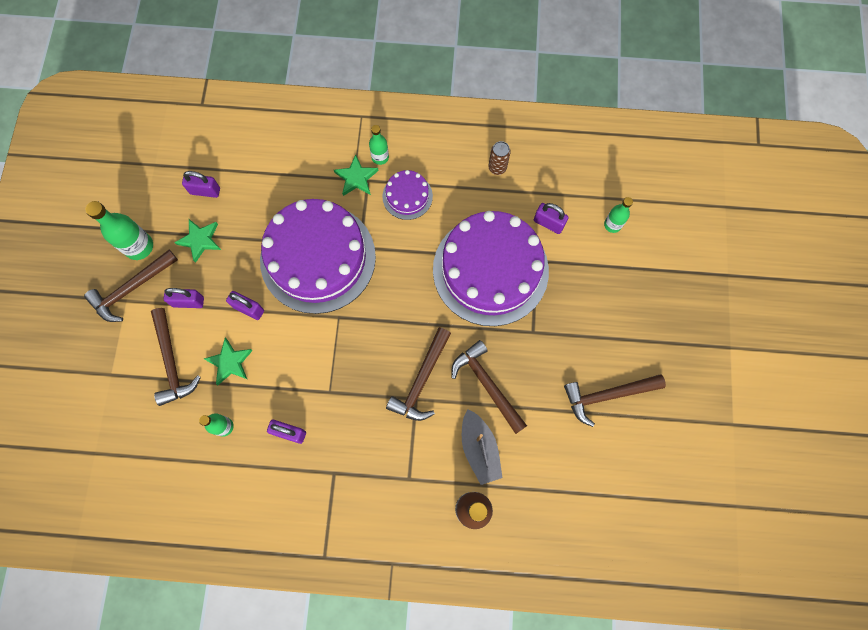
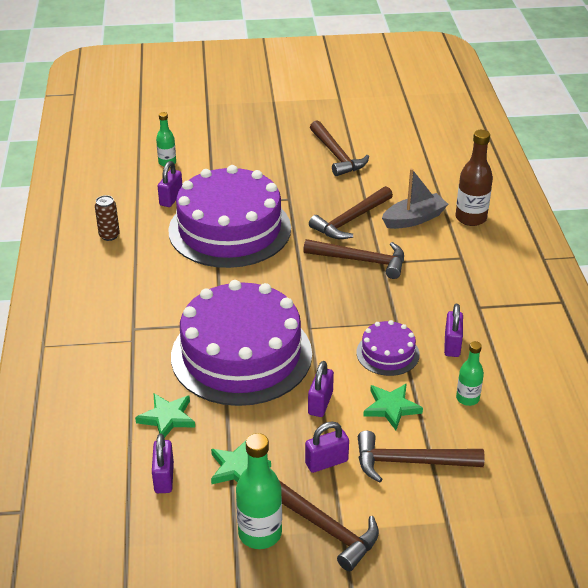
camera: 100 degrees left, 35 degrees down
brown hammer [151,308,201,406] -> brown hammer turned 150 degrees counterclockwise [358,431,485,483]
purple padlock [164,288,204,308] -> purple padlock turned 75 degrees clockwise [305,421,349,473]
green star [334,154,378,196] -> green star moved to [135,393,195,438]
green bottle [369,125,389,165] -> none
purple cake [382,170,433,220] -> purple cake moved to [356,320,420,376]

